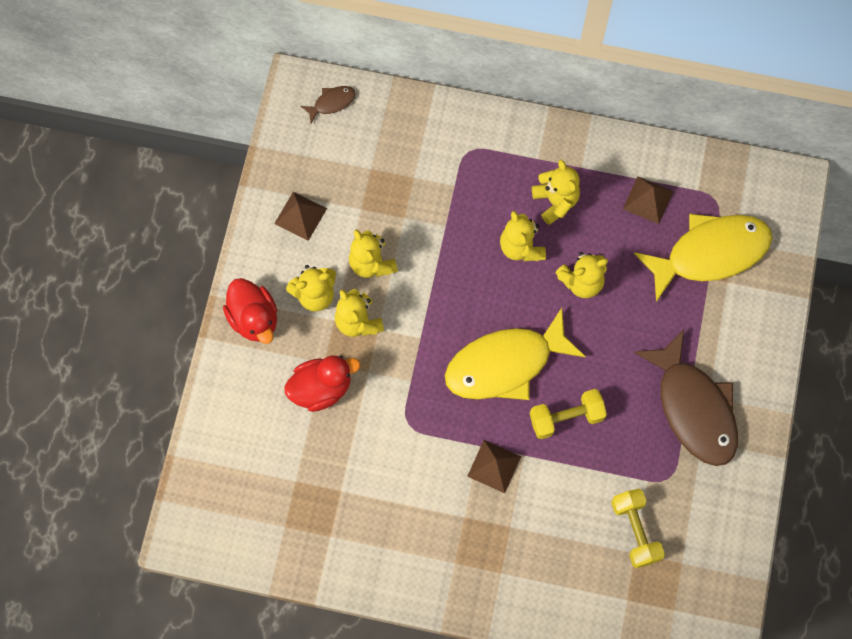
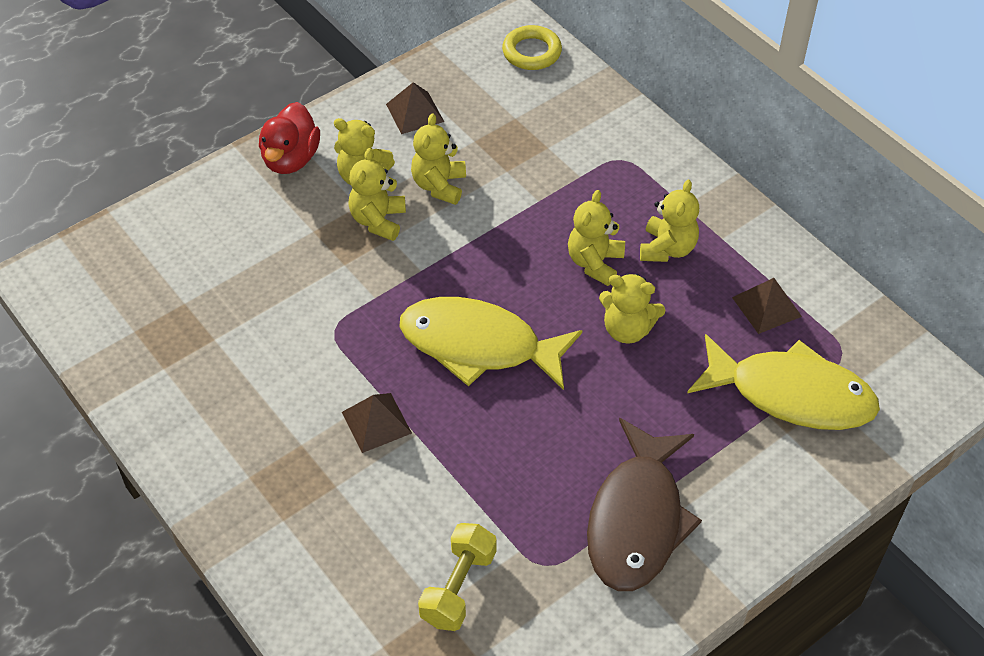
camera: 40 degrees right, 20 degrees down
red duck [284,355,360,412] -> none
brown fish [301,86,356,123] -> yellow ring [502,25,562,70]
yellow dumbbell [530,389,607,439] -> none

